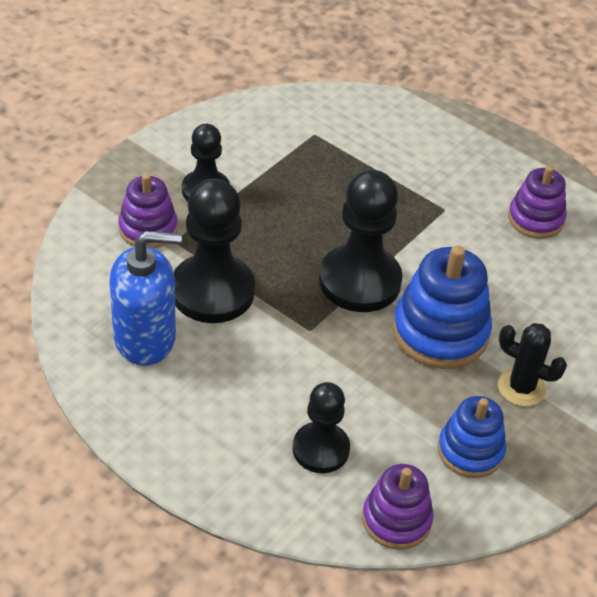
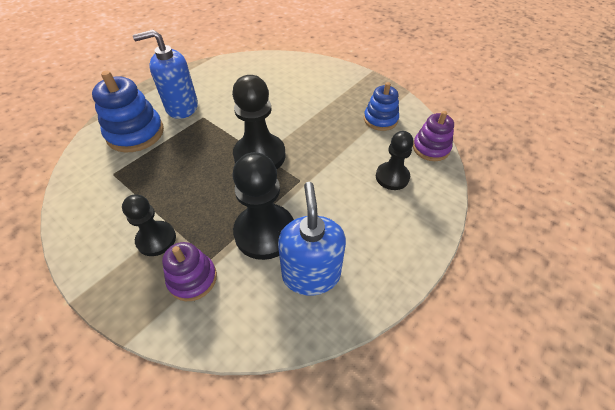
camera: 85 degrees left, 5 degrees up
blue stacking toy [392,246,492,369] -> blue stacking toy moved to [92,71,164,152]
black cactus [498,323,567,406] -> none
purple stacking toy [508,166,567,239] -> none
none -> blue soap dispenser [133,30,198,119]

